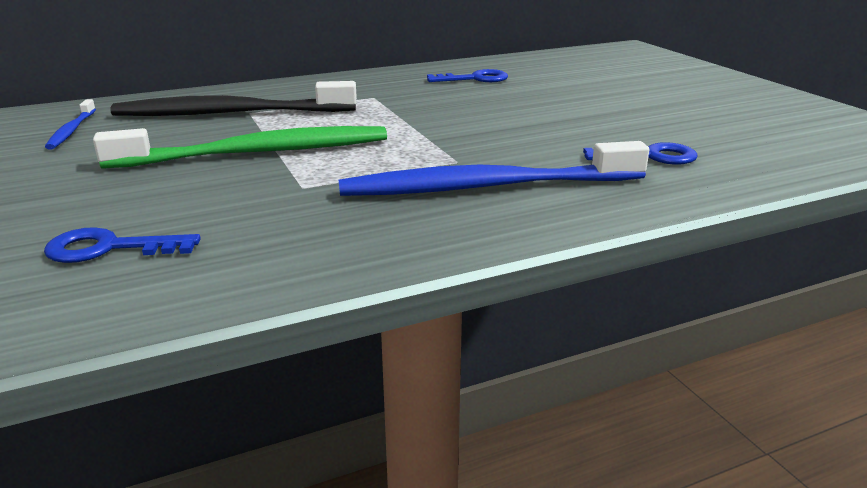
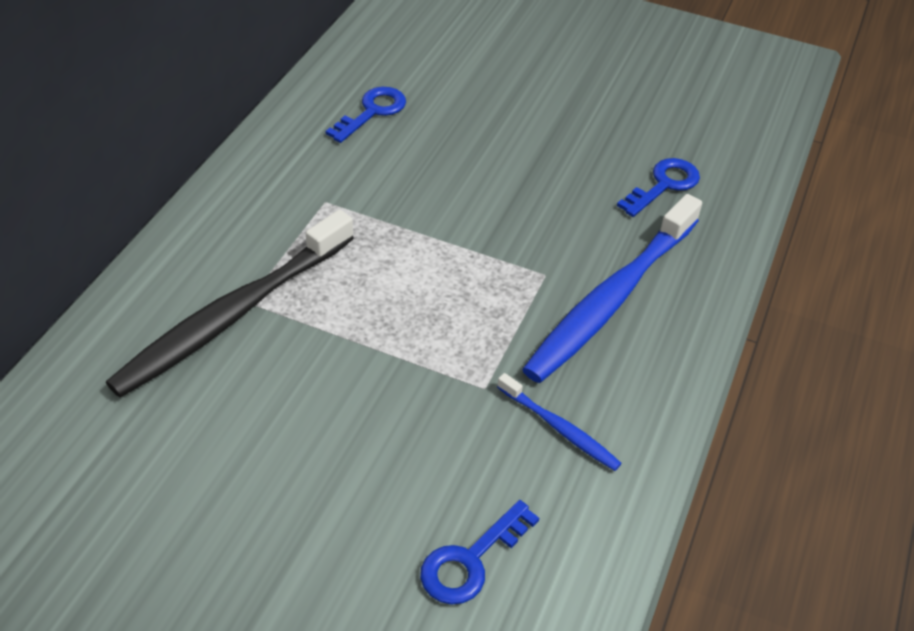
camera: 45 degrees left, 20 degrees up
blue toothbrush [45,99,96,150] -> blue toothbrush moved to [497,373,622,471]
green toothbrush [93,126,387,169] -> none

